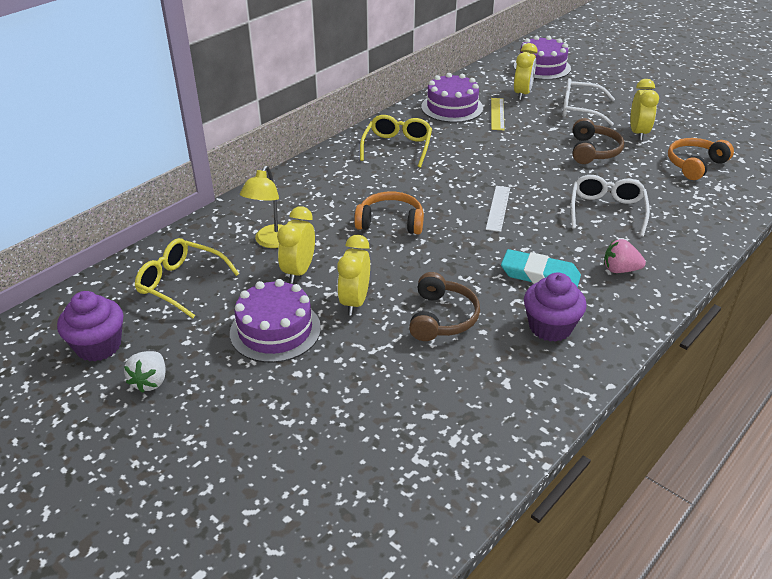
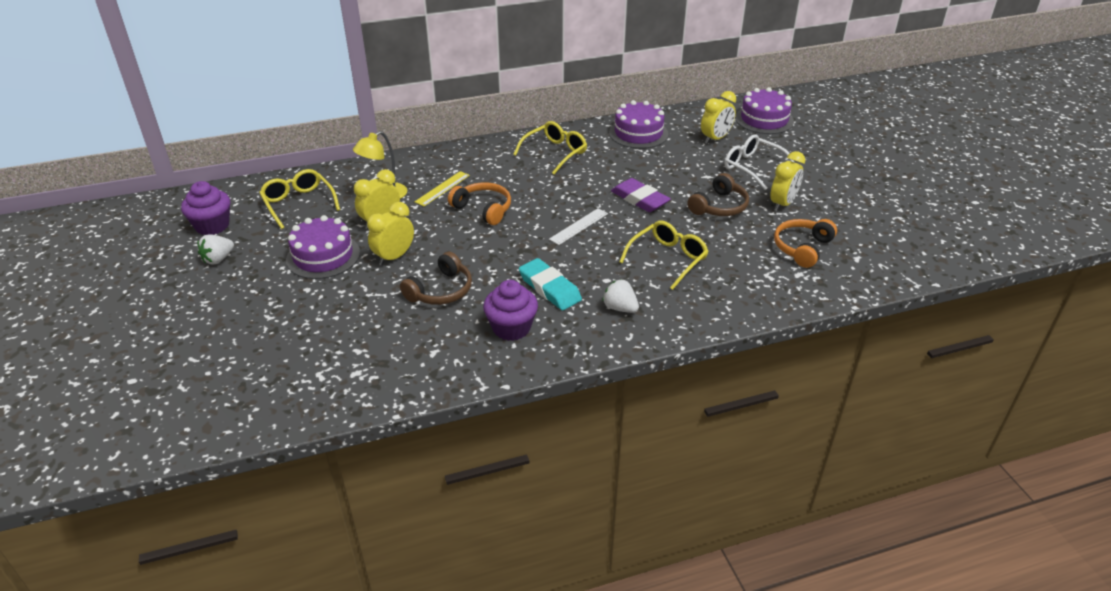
camera: 30 degrees right, 0 degrees up
yellow ruler [491,98,505,130] -> yellow ruler moved to [414,171,470,206]
white glasses [571,175,650,237] -> yellow glasses [619,221,709,290]
pink strawberry [604,239,646,273] -> white strawberry [602,279,639,313]
orange headphones [668,138,734,180] -> orange headphones turned 45 degrees counterclockwise [774,219,837,268]
none -> purple eraser [611,178,671,212]

